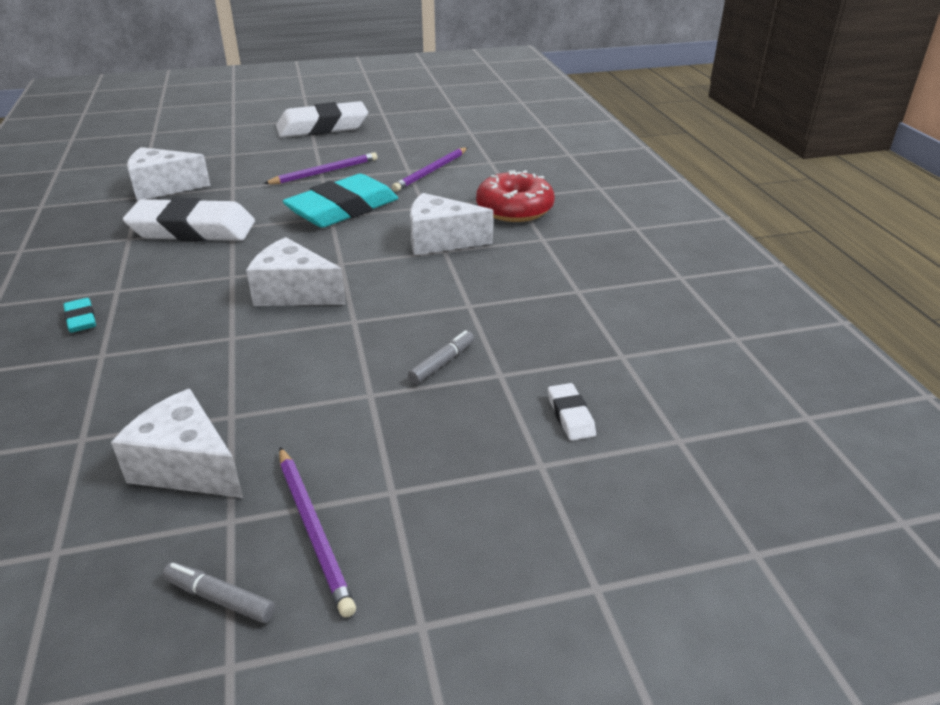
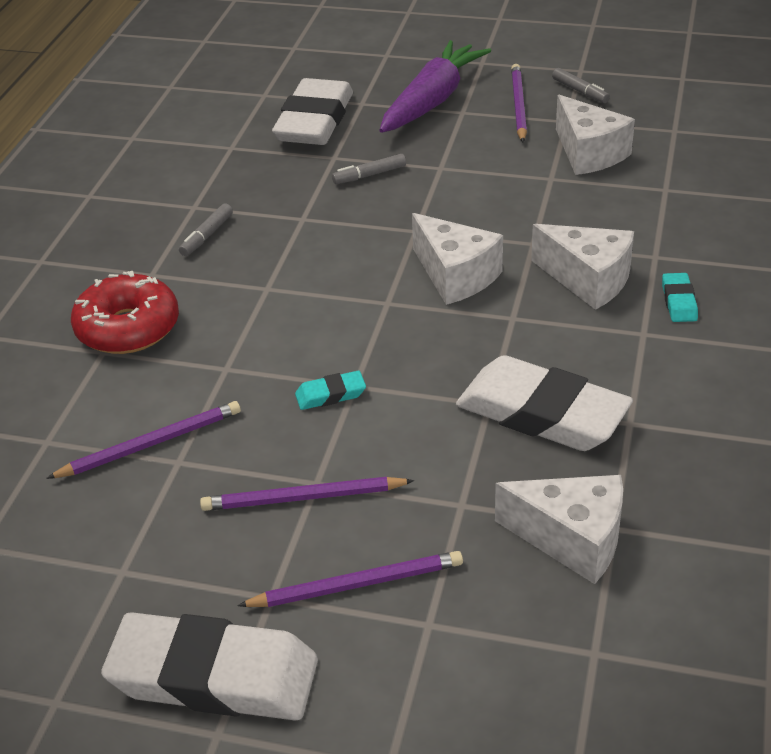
camera: 150 degrees left, 5 degrees up
turquoise eraser [283,174,398,228] -> turquoise eraser [295,371,366,410], size x0.43
white cheese [410,193,493,255] -> white cheese moved to [531,224,634,310]
white eraser [548,383,596,441] -> white eraser [272,78,353,145], size x2.35
none -> grey marker [179,204,233,256]
none -> purple pencil [237,551,463,607]
none -> purple carrot [379,40,491,133]

